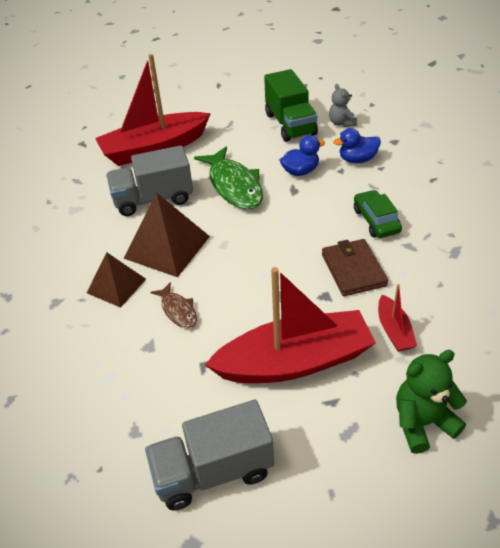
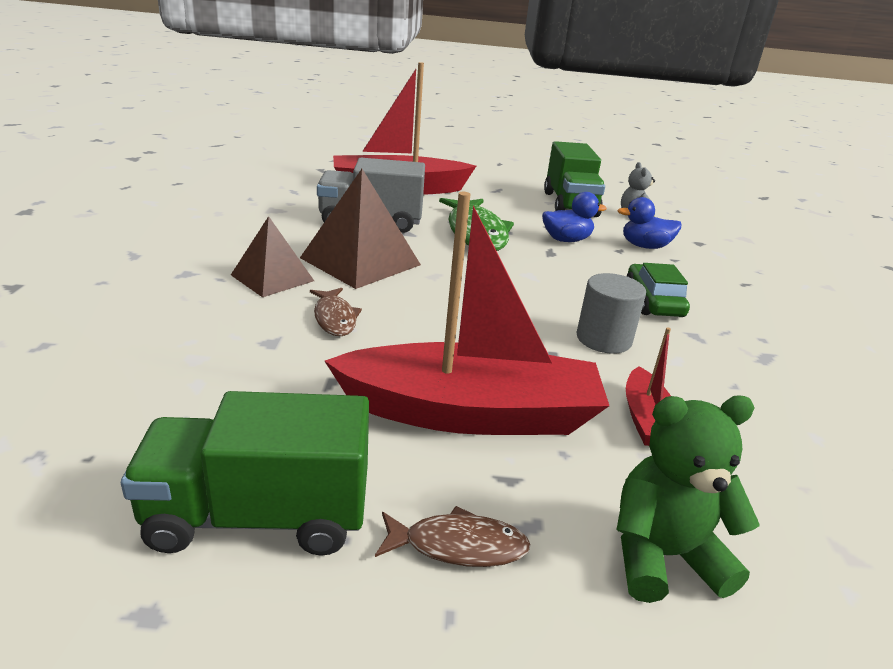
camera: 10 degrees right, 15 degrees down
grey truck [145,400,274,511] -> green truck [121,391,369,556]
brown wallet [322,239,388,296] -> grey cylinder [576,273,646,354]
none -> brown fish [375,506,531,567]

